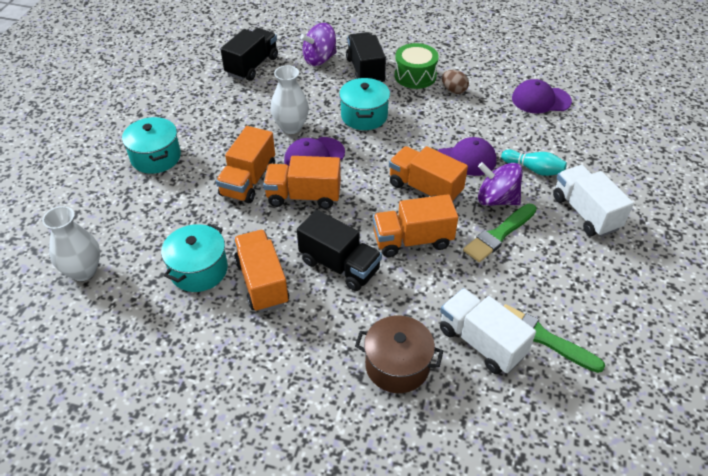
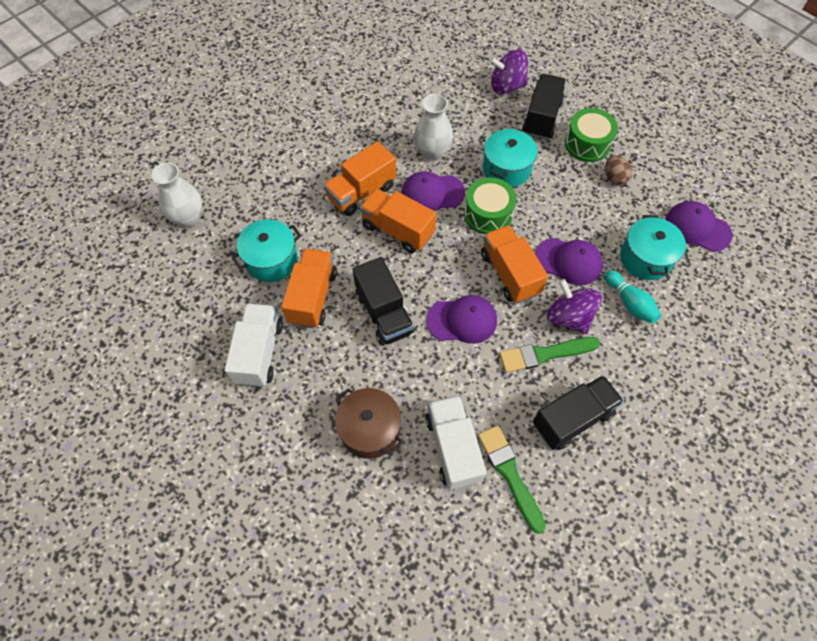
camera: 30 degrees right, 15 degrees up
turquoise pot [122,117,181,174] -> turquoise pot moved to [620,215,686,280]
black truck [220,28,278,81] -> black truck moved to [533,375,624,450]
orange truck [373,194,458,257] -> purple cap [426,295,497,344]
white truck [553,165,634,237] -> white truck moved to [225,304,283,387]
none -> green drum [464,178,516,234]

